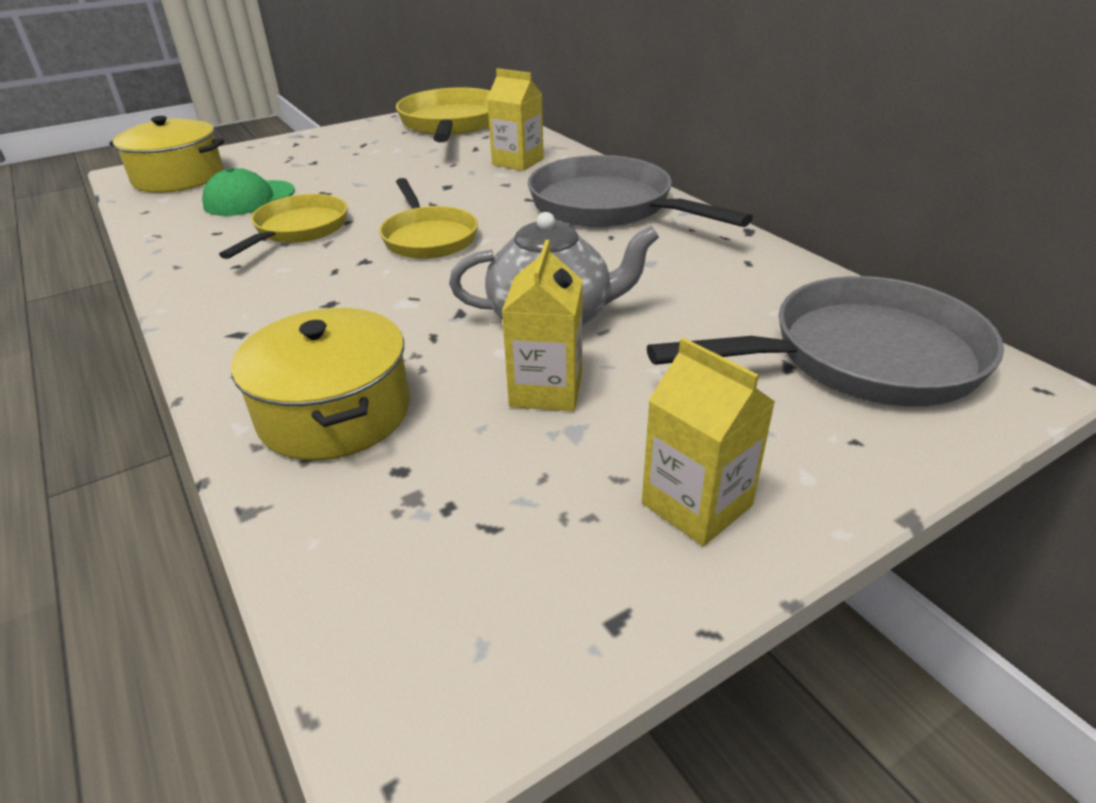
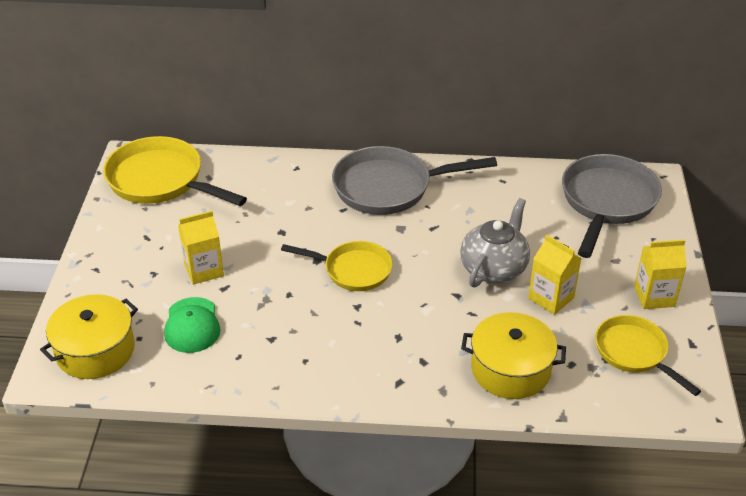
camera: 55 degrees left, 5 degrees up
yellow pan [219,194,348,259] -> yellow pan moved to [595,315,701,396]
yellow carton [487,68,544,171] -> yellow carton moved to [178,211,224,285]

